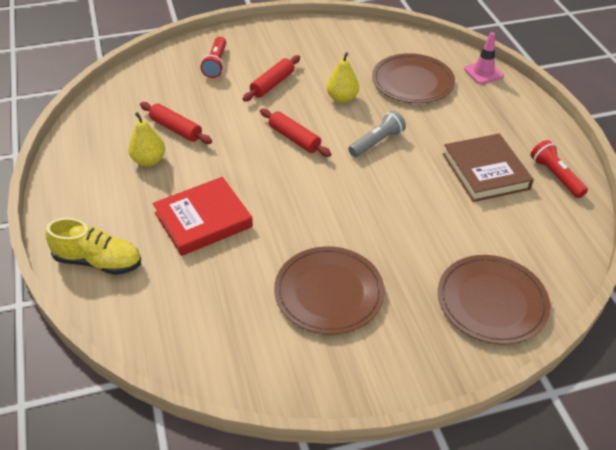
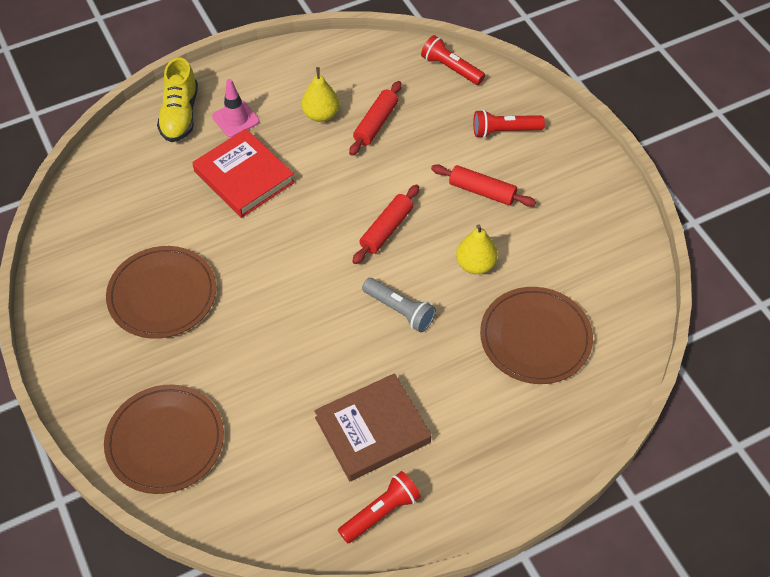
camera: 80 degrees right, 10 degrees up
pink traffic cone [464,32,504,84] -> pink traffic cone moved to [212,79,259,137]
none -> red flashlight [421,35,485,85]

